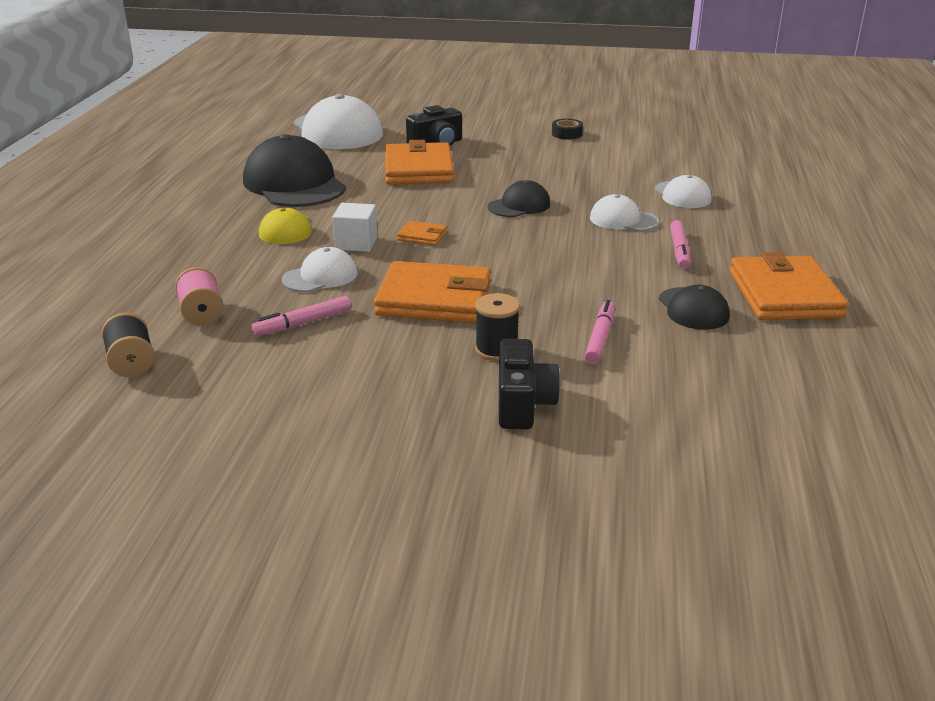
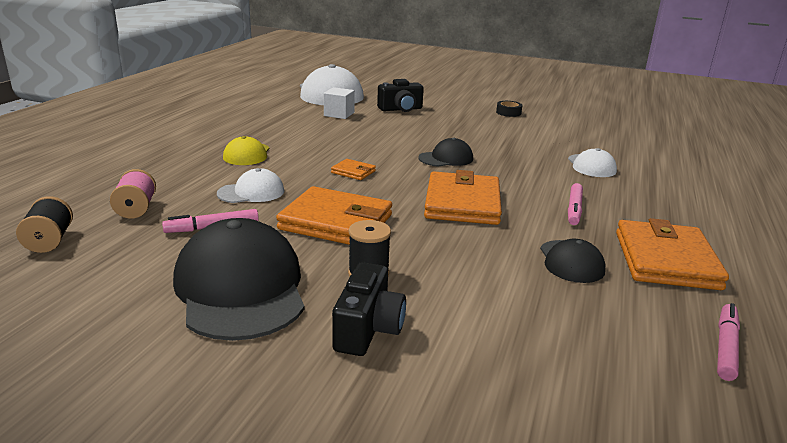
camera: 10 degrees right, 5 degrees down
black cap [243,134,346,207] -> black cap moved to [173,218,305,341]
white cube [332,203,377,252] -> white cube moved to [323,87,355,119]
orange wallet [385,140,454,185] -> orange wallet moved to [424,170,502,225]
pink marker [585,300,615,364] -> pink marker moved to [717,303,740,381]
white cap [590,194,659,231] -> none

